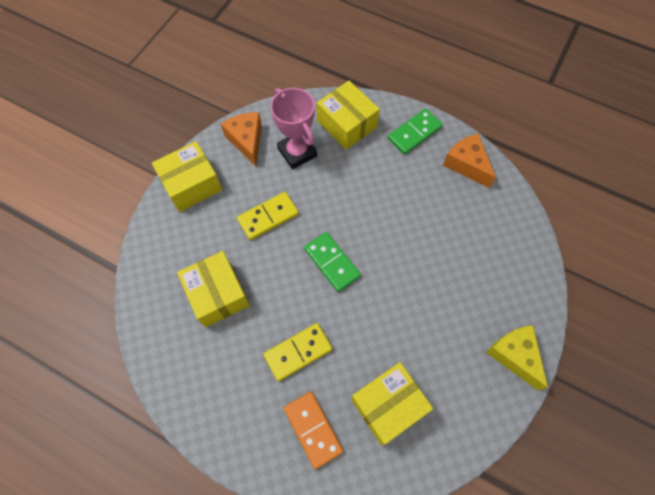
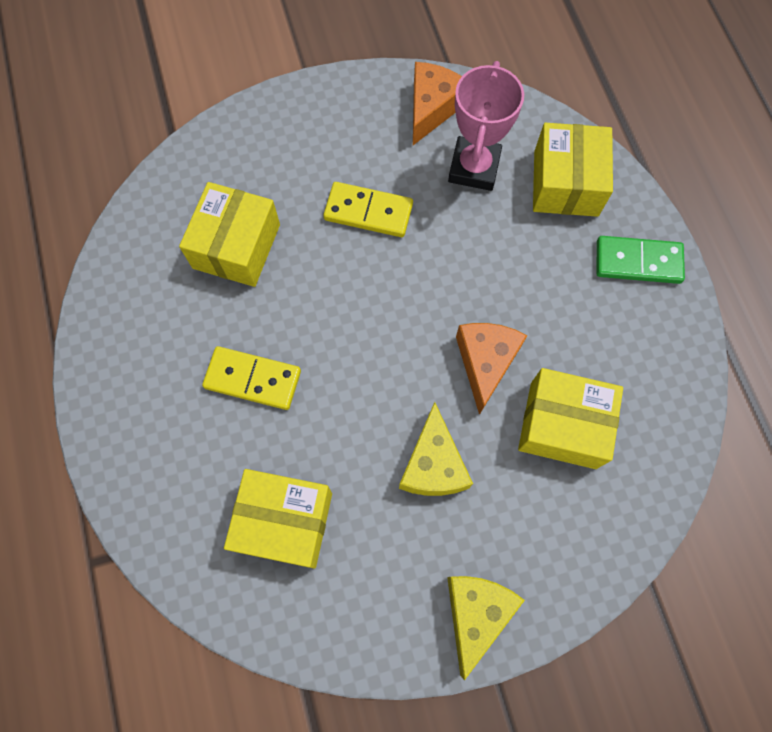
camera: 45 degrees right, 5 degrees up
yellow box [152,141,222,212] -> yellow box moved to [518,368,623,469]
orange domino [284,392,343,469] -> none
green domino [304,232,361,292] -> none
orange cheese [443,134,496,188] -> orange cheese moved to [456,323,528,415]
none -> yellow cheese [399,402,473,496]

